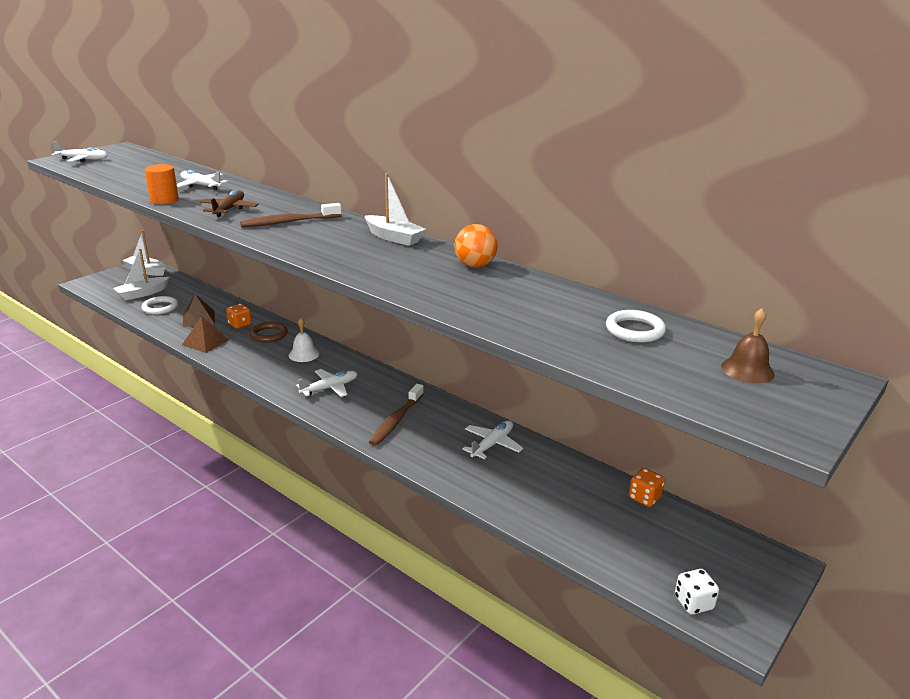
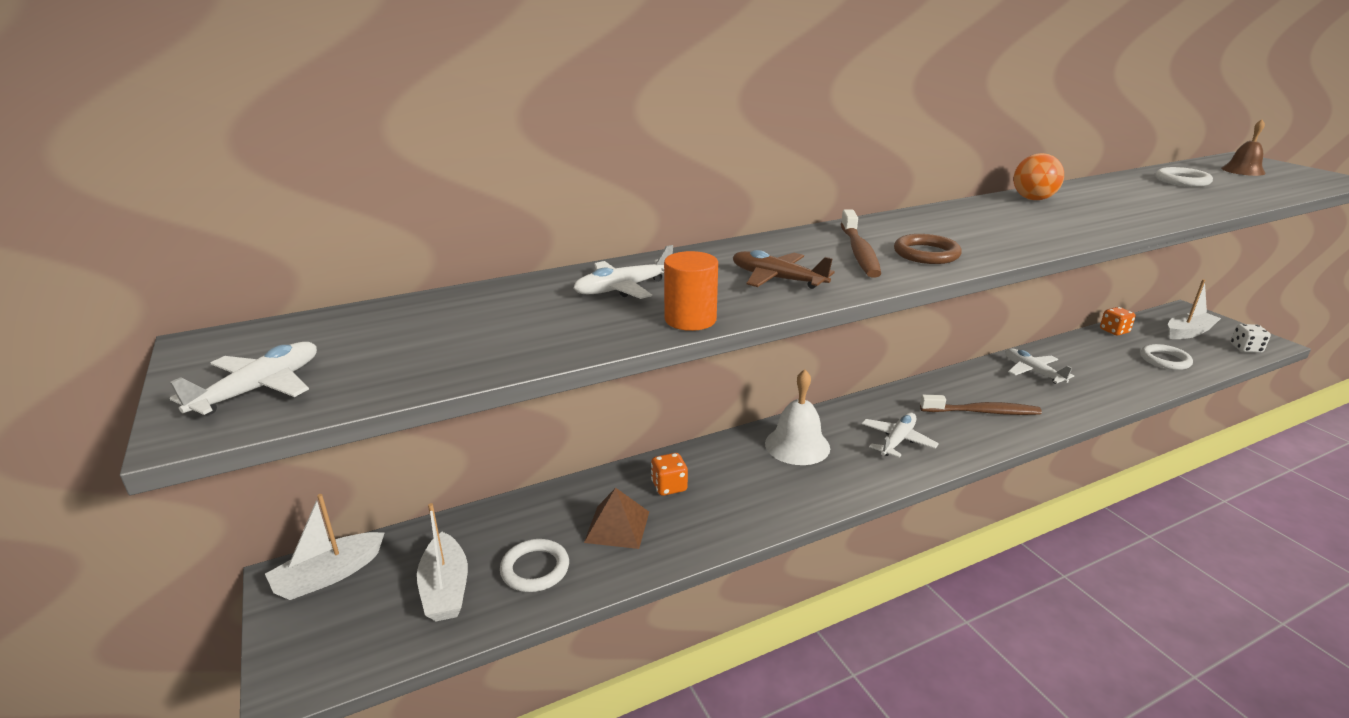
camera: 65 degrees left, 0 degrees up
brown pyramid [182,316,229,353] -> none
brown ring [250,322,288,342] -> brown ring moved to [894,234,962,264]
white bell [289,318,319,362] -> white bell [765,369,830,465], size x1.50
white plane [296,369,358,397] -> white plane turned 45 degrees clockwise [862,412,939,458]
white boat [365,173,426,246] -> white boat moved to [1168,279,1221,339]
brown toothbrush [369,384,424,446] -> brown toothbrush turned 45 degrees counterclockwise [920,395,1042,415]
none -> white ring [1140,344,1193,370]

